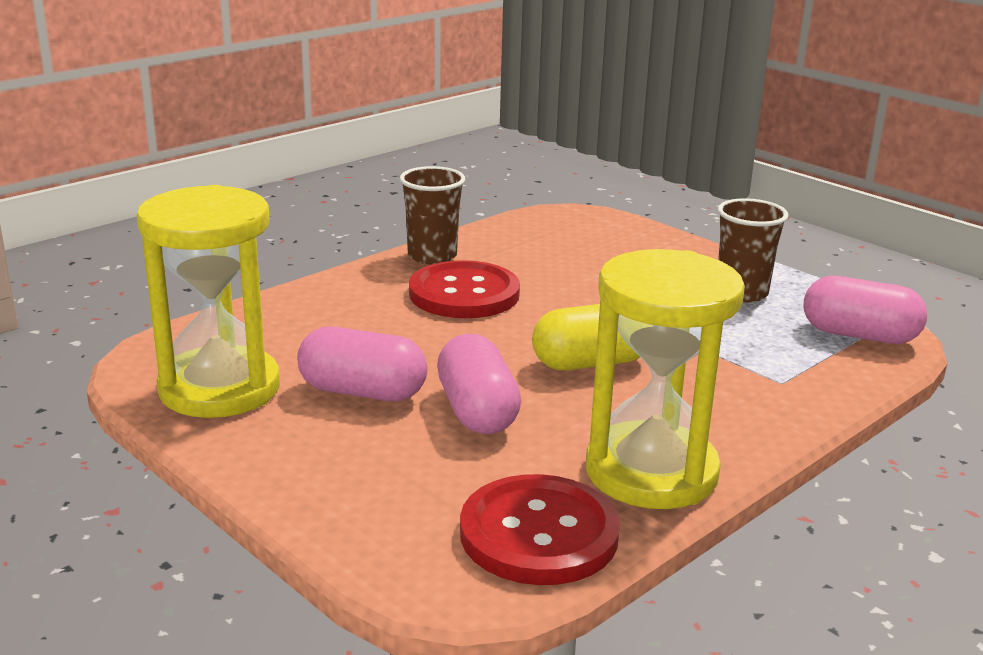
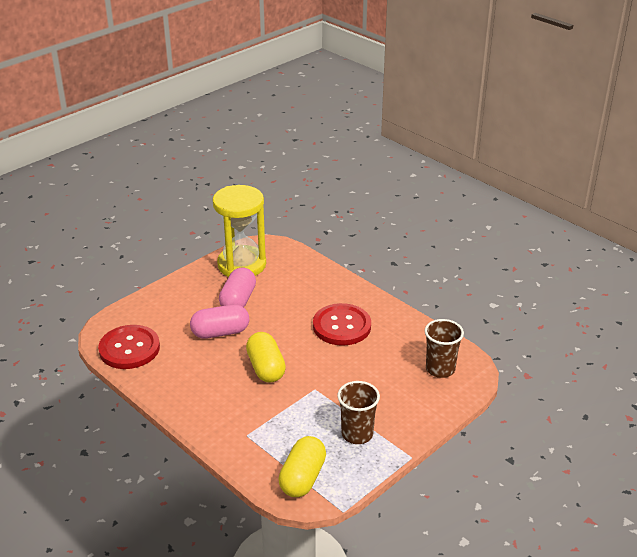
camera: 90 degrees right, 10 degrees up
brown cup [400,166,465,265] -> brown cup moved to [425,319,464,378]
yellow hourglass [586,249,745,509] -> none
pink capsule [804,276,927,344] -> yellow capsule [279,436,326,497]

